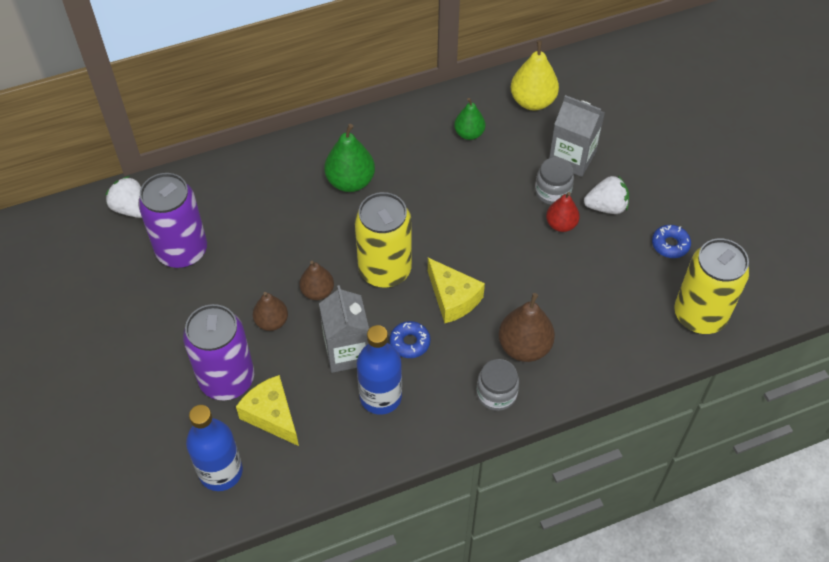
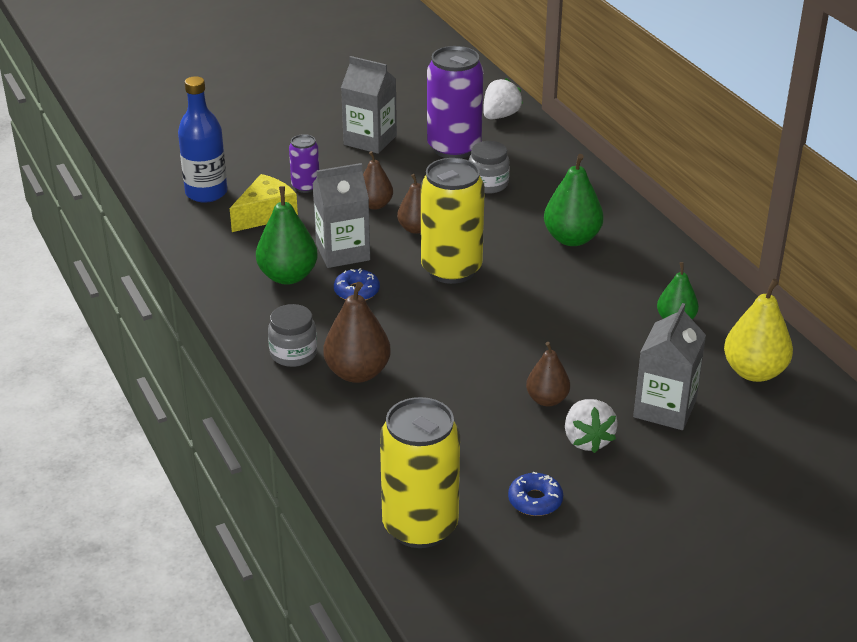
camera: 85 degrees right, 20 degrees down
purple can [183,304,254,400] -> purple can [289,134,319,193], size x0.51
blue bottle [357,325,402,415] -> green pear [256,186,318,285]
yellow cheese [428,258,485,323] -> none
grey jar [535,157,574,205] -> grey jar moved to [469,141,510,194]
red pear [546,192,580,232] -> brown pear [526,342,570,407]
none -> grey carton [341,56,397,154]

